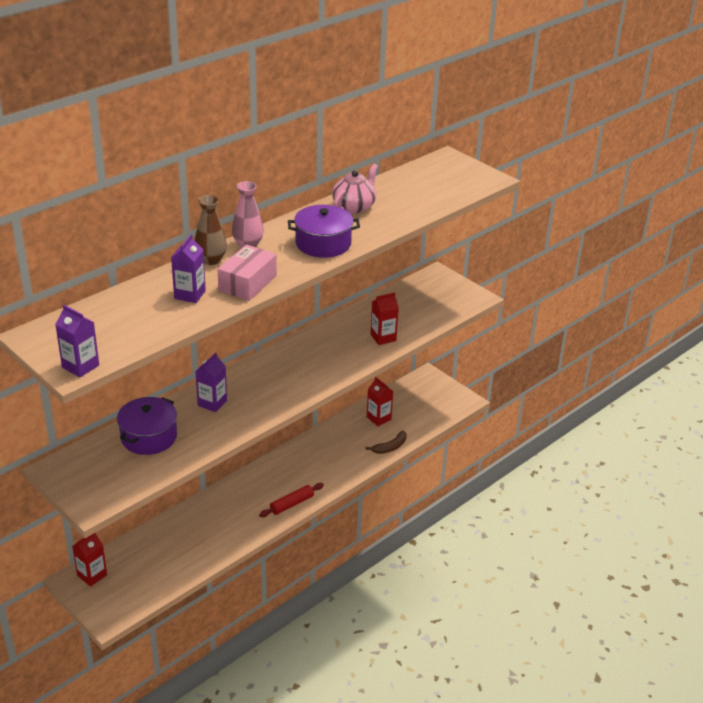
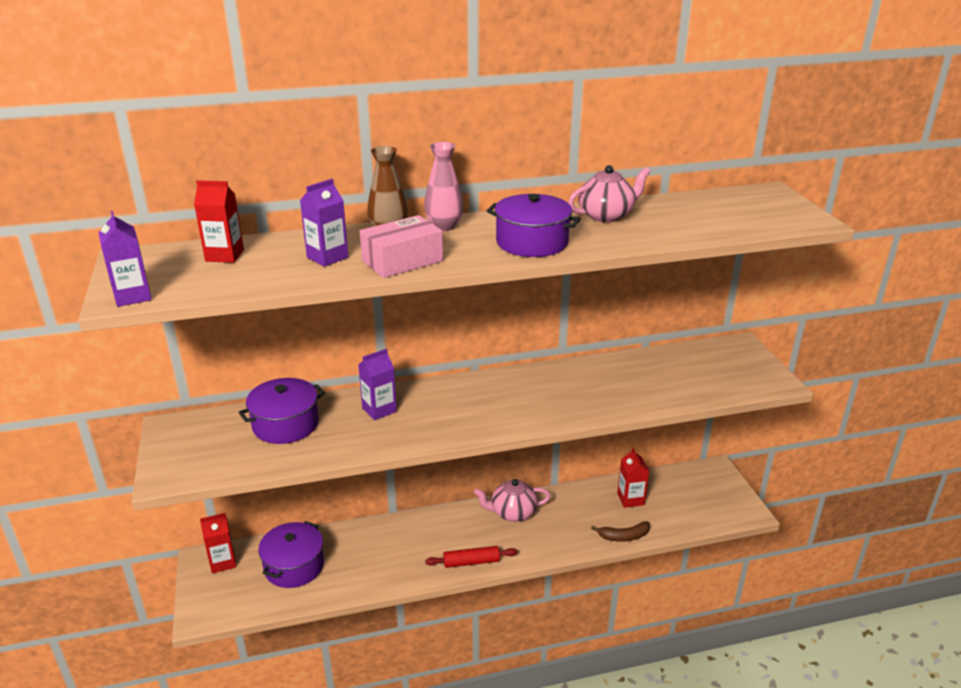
camera: 30 degrees right, 5 degrees down
red carton [371,292,399,345] -> red carton moved to [194,180,244,263]
none -> purple pot [258,521,324,588]
none -> pink teapot [474,479,551,522]

